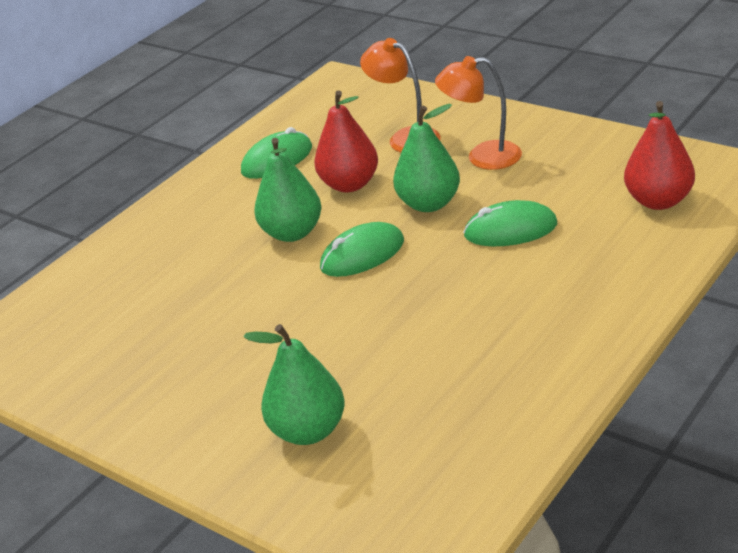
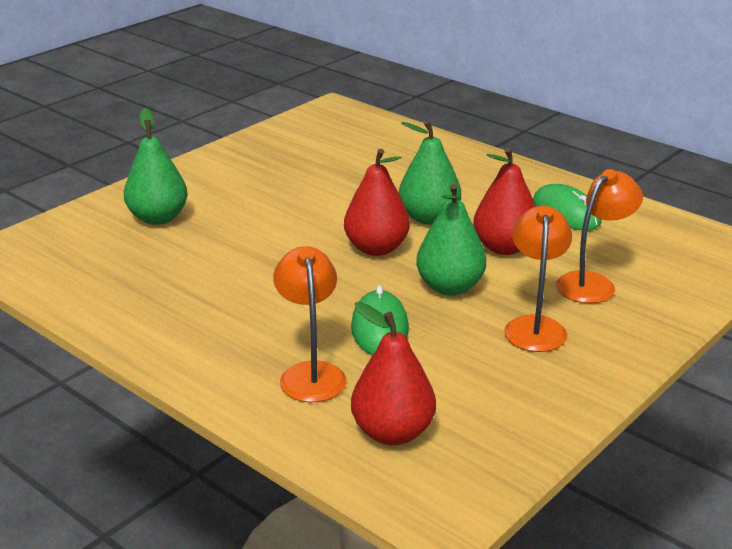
camera: 90 degrees right, 5 degrees down
green mouse [320,222,404,277] -> red pear [344,149,410,256]
none -> orange lamp [273,246,347,402]

